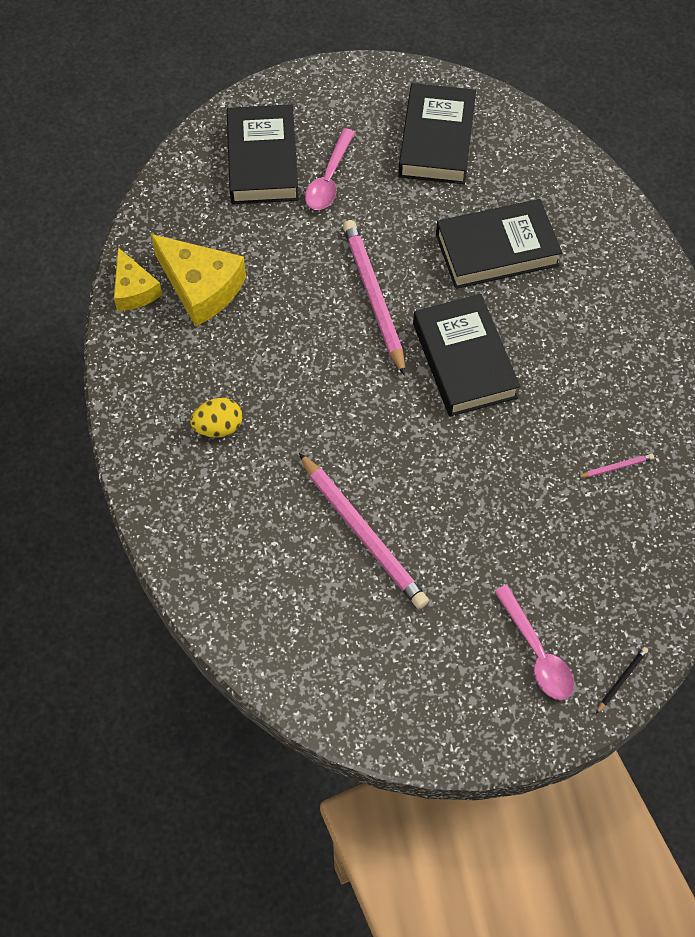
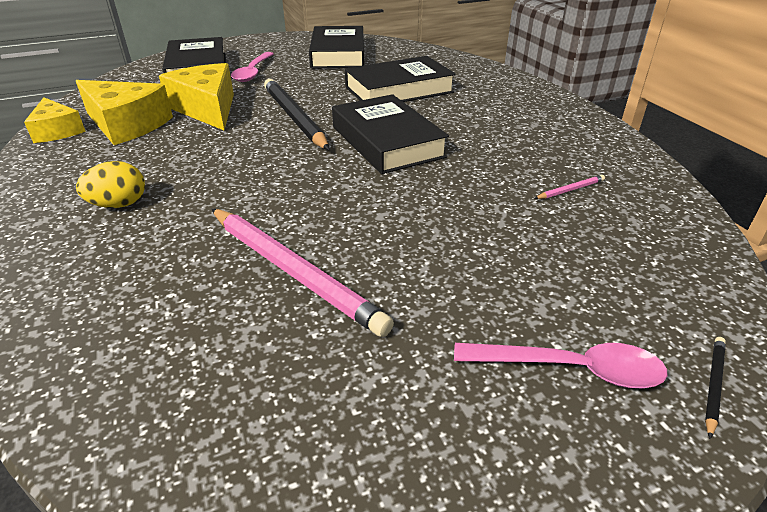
camera: 10 degrees left, 25 degrees down
pink pencil [343,220,405,376] -> black pencil [264,79,330,150]
pink spoon [494,585,574,700] -> pink spoon turned 45 degrees counterclockwise [454,343,667,388]
none -> yellow cheese [159,63,234,130]

